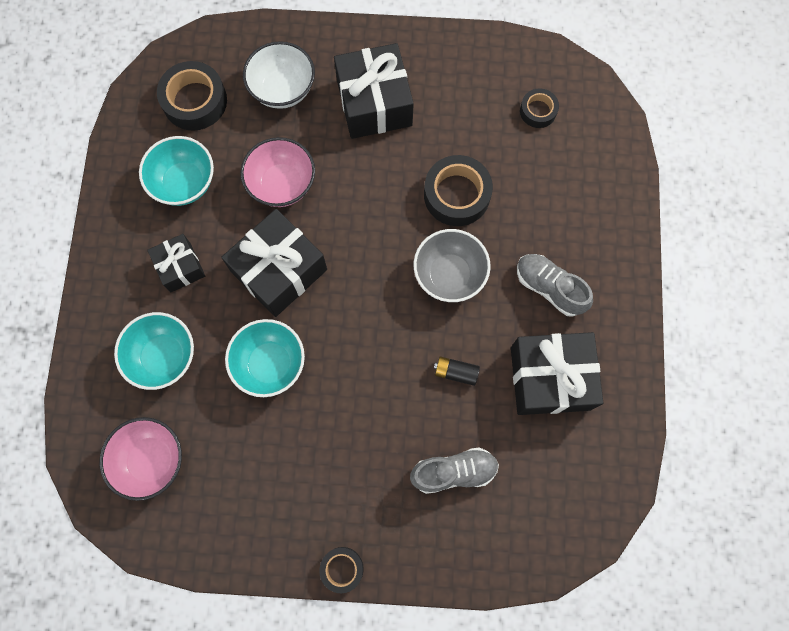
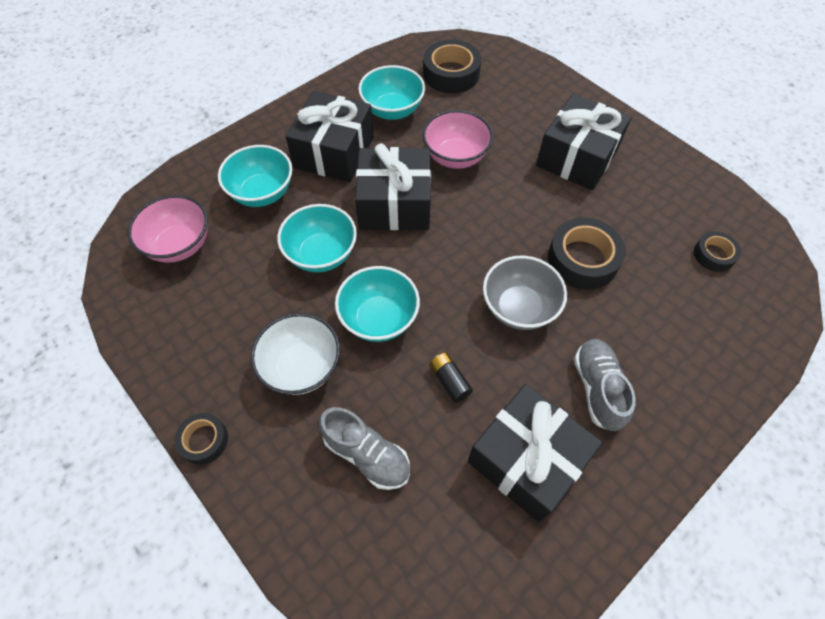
camera: 45 degrees right, 15 degrees down
black gift [147,234,205,292] -> black gift [286,91,374,182], size x1.75
white bowl [243,41,315,109] -> white bowl moved to [251,313,340,395]
none -> turquoise bowl [335,266,420,342]

